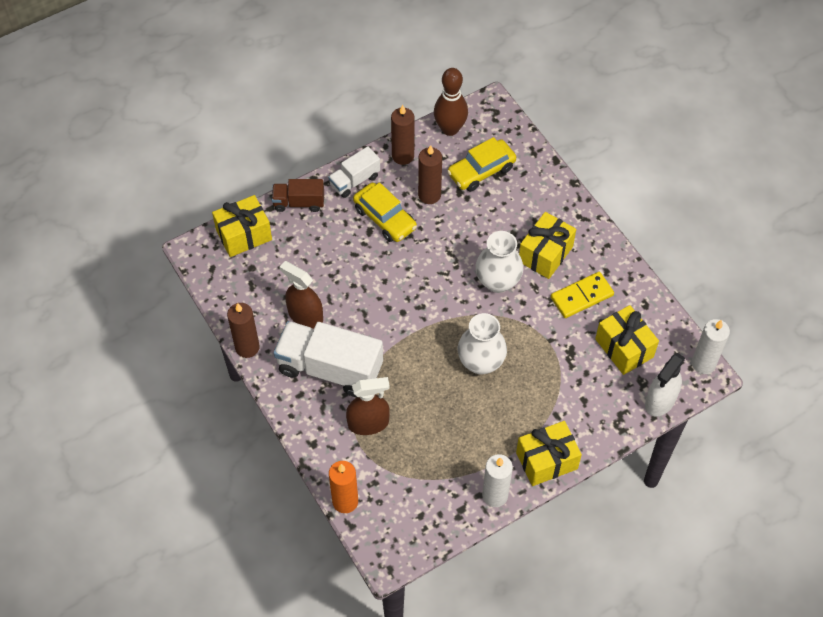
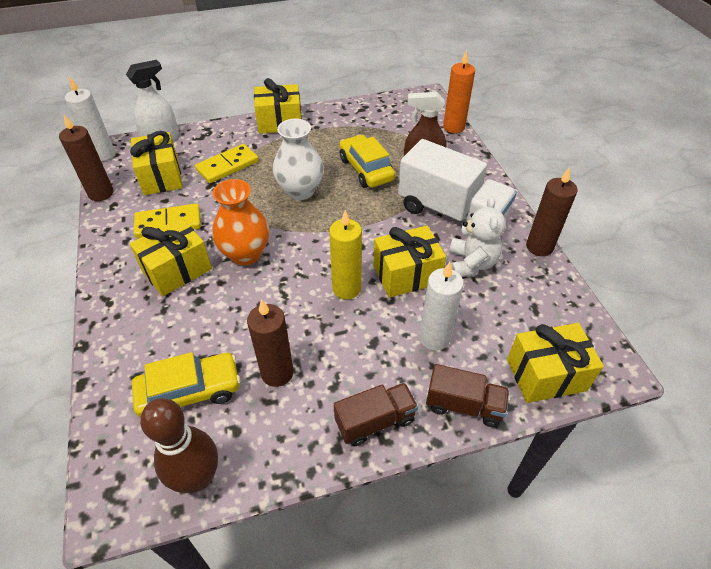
camera: 165 degrees left, 10 degrees down
brown spray bottle [279,261,323,329] -> white teddy bear [449,197,506,277]
white truck [328,146,380,198] -> brown truck [334,383,418,446]
yellow car [353,182,417,242] -> yellow car moved to [339,135,395,188]
brown candle [391,105,414,165] -> brown candle moved to [59,114,113,201]
white vase [475,231,523,293] -> orange vase [212,179,270,265]
white candle [482,454,513,507] -> white candle moved to [419,262,464,350]
none -> yellow domino [195,144,259,183]
none -> yellow candle [329,210,362,300]
none -> yellow gift [373,226,446,298]

